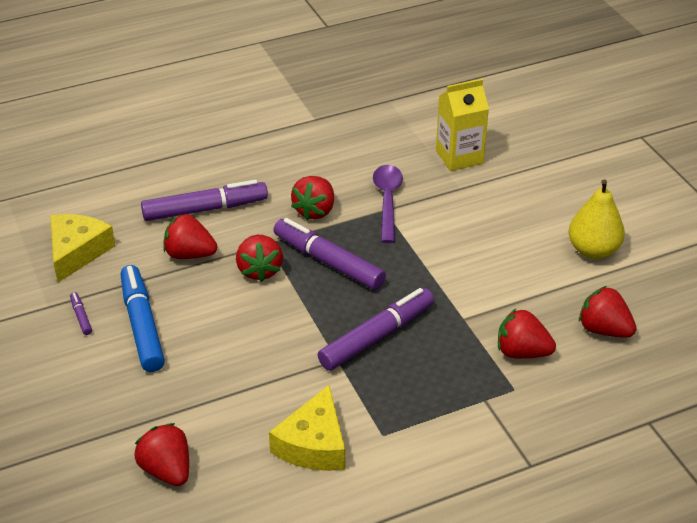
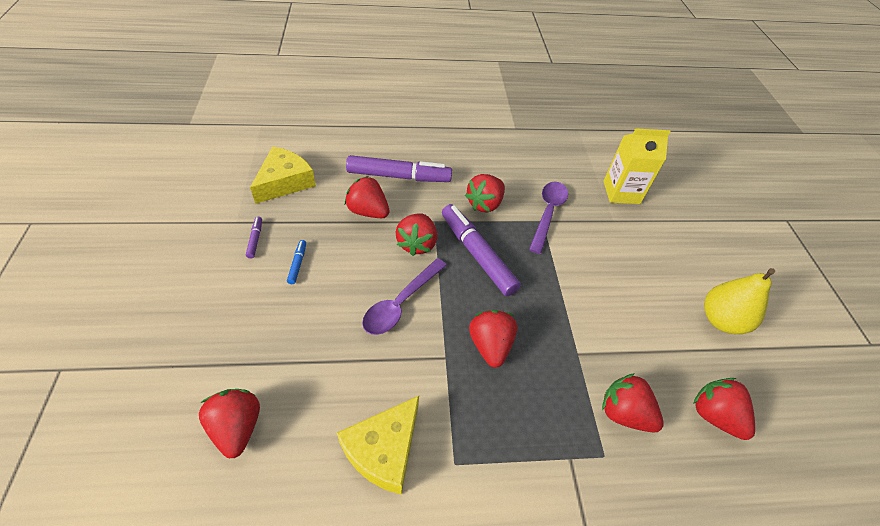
camera: 15 degrees right, 10 degrees up
blue marker [120,265,165,372] -> blue marker [287,240,306,284], size x0.42
purple marker [318,288,434,371] -> red strawberry [469,310,518,368]
none -> purple spoon [362,258,447,335]

